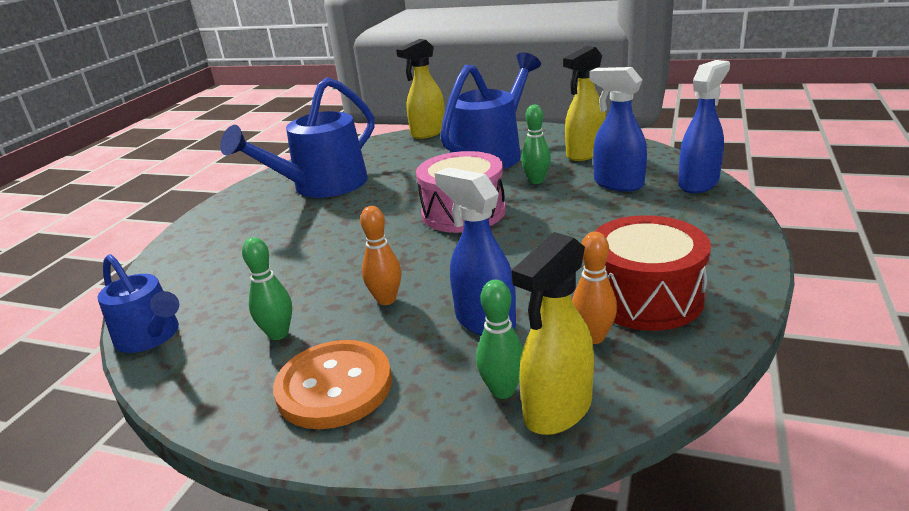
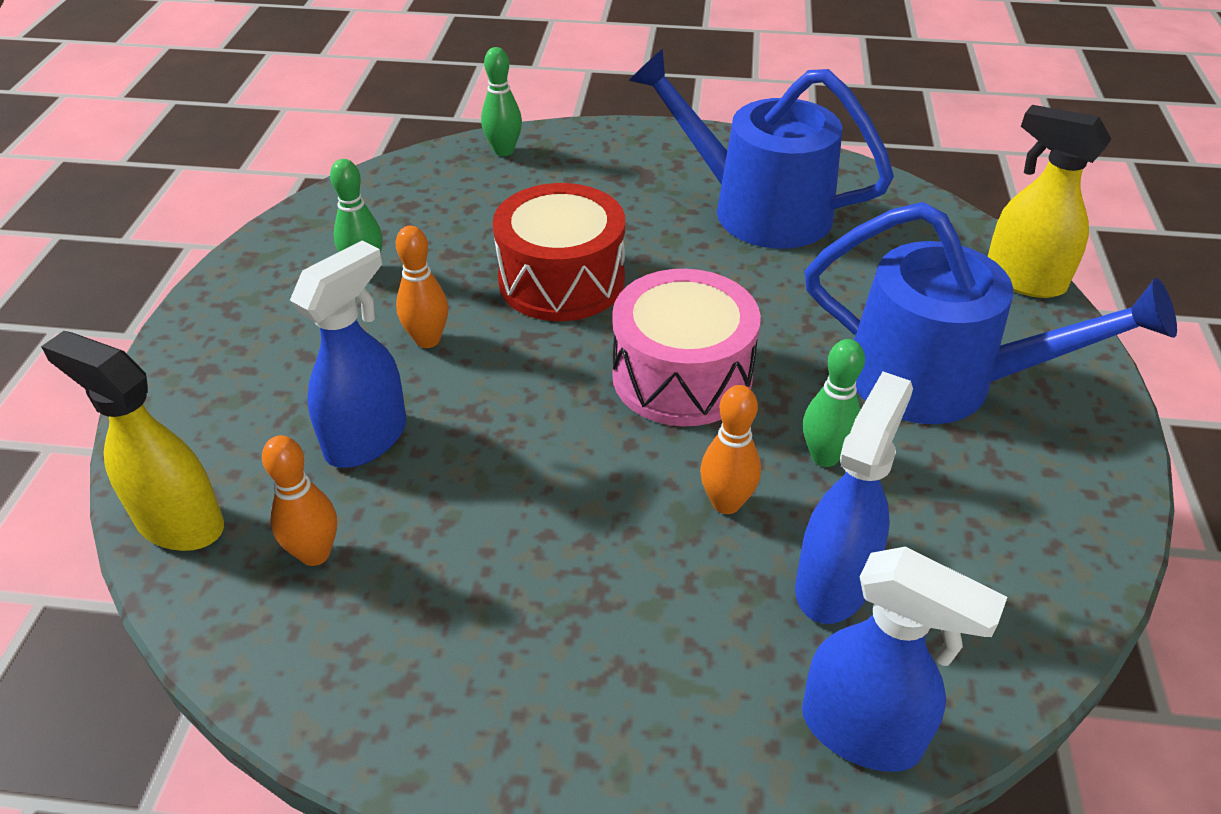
camera: 75 degrees right, 15 degrees up
blue watering can [97,254,179,353] -> none
orange button [273,340,392,429] -> none
green bowling pin [476,280,523,399] -> green bowling pin moved to [481,47,522,156]
yellow spray bottle [563,46,606,161] -> none
red drum [594,215,711,331] -> red drum moved to [493,183,625,321]
none -> orange bowling pin [700,385,761,514]

